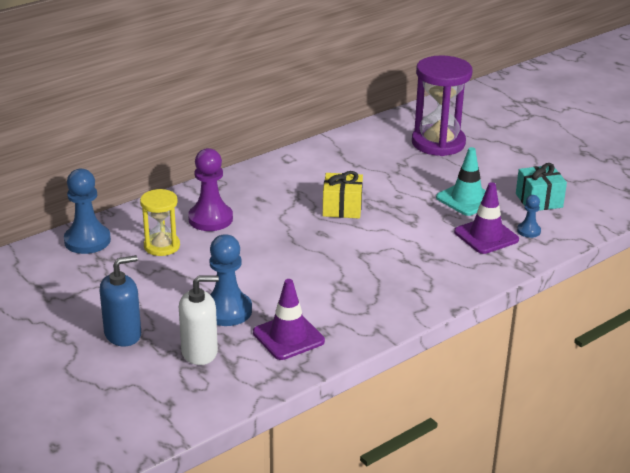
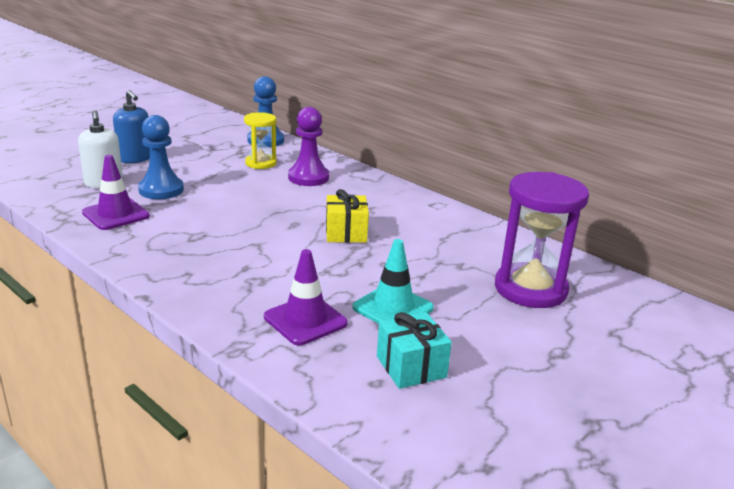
camera: 80 degrees right, 5 degrees down
blue pawn [517,195,541,238] -> none

